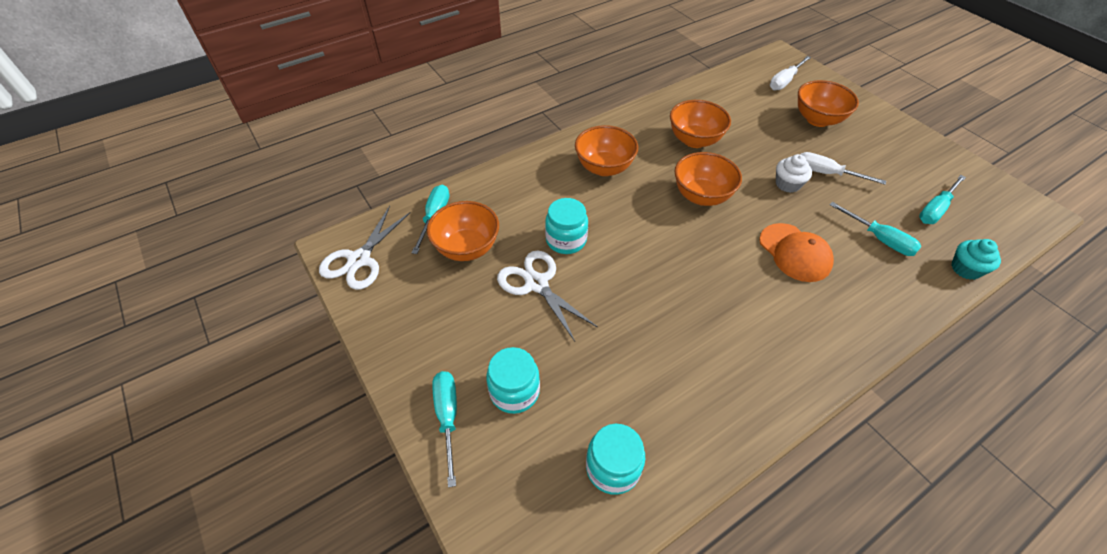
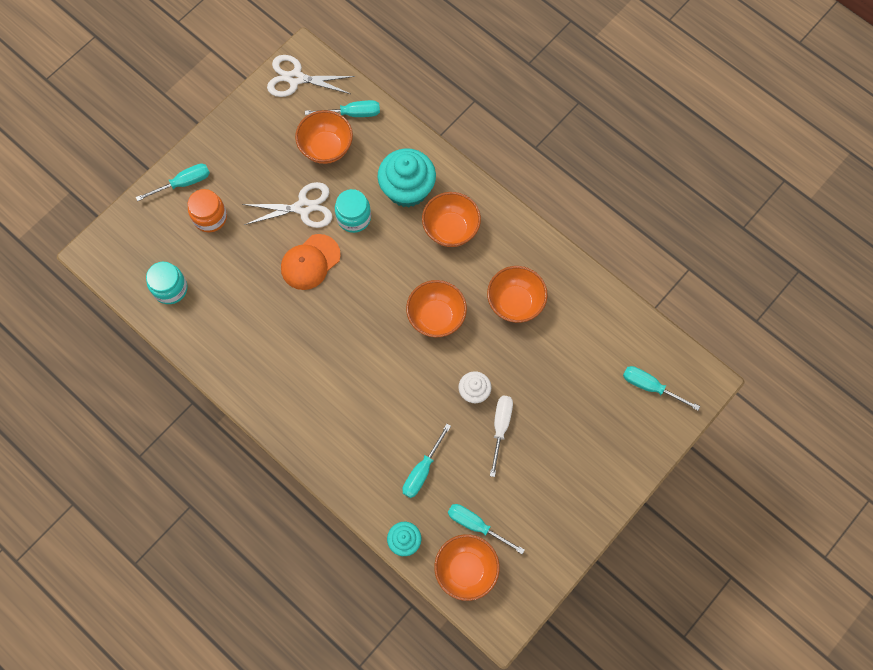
camera: 75 degrees right, 20 degrees up
turquoise jar [486,347,540,414] -> orange jar [188,189,227,232]
white scissors [497,251,598,341] -> white scissors turned 45 degrees clockwise [242,182,333,228]
orange cap [759,223,834,282] -> orange cap moved to [281,234,341,290]
white screwdriver [770,56,811,90] -> turquoise screwdriver [623,366,700,411]
orange bowl [798,80,859,127] -> orange bowl moved to [434,534,500,601]
none -> turquoise cupcake [377,148,436,207]

